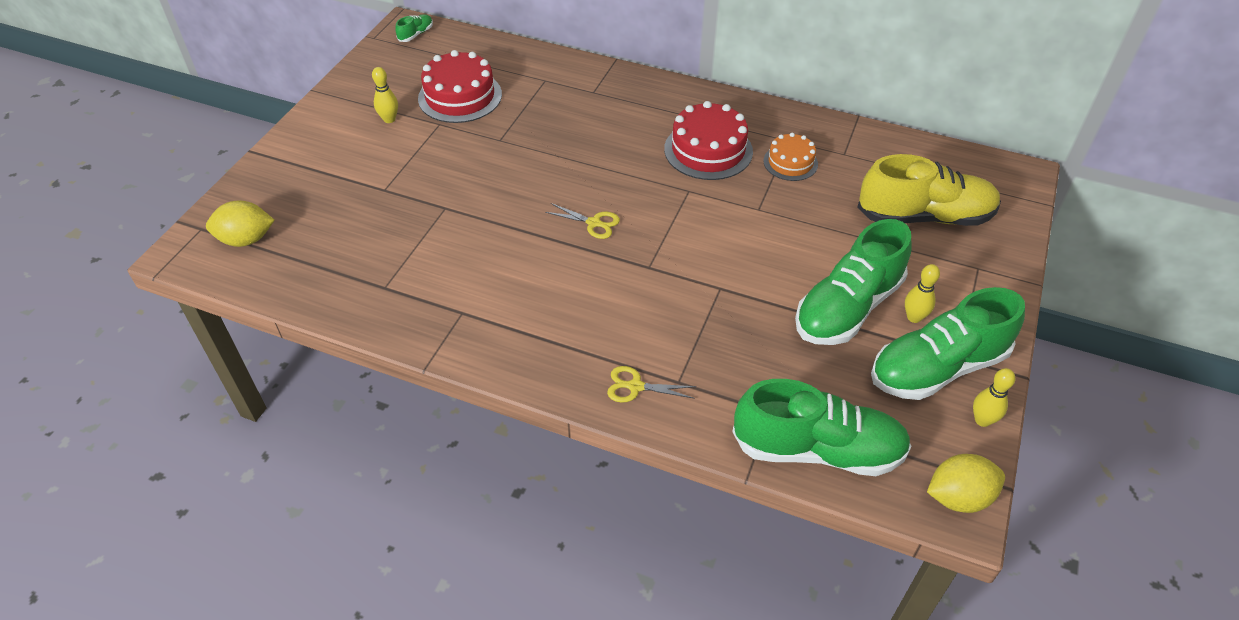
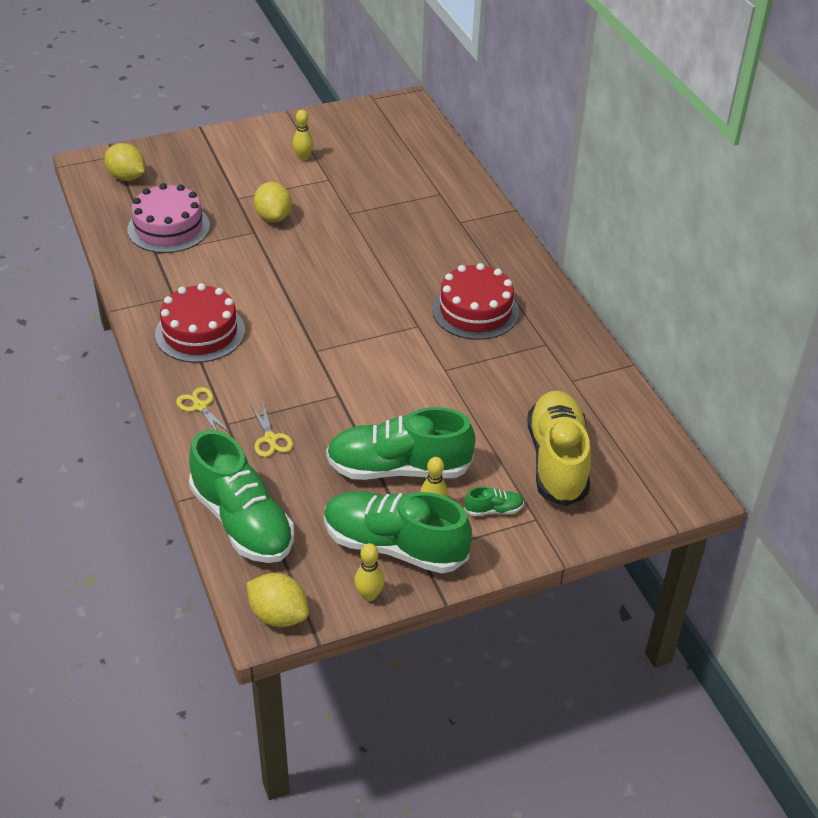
camera: 45 degrees right, 5 degrees down
green shoe [395,14,433,42] -> green shoe moved to [464,486,524,516]
red cake [418,50,502,123] -> red cake moved to [155,283,245,363]
yellow scissors [545,203,620,239] -> yellow scissors moved to [251,402,293,457]
orange cake [763,133,818,181] -> none
yellow shoe [857,154,1001,226] -> yellow shoe turned 135 degrees counterclockwise [528,390,591,506]
none -> pink cake [127,183,210,253]
none -> yellow lemon [254,182,292,222]

